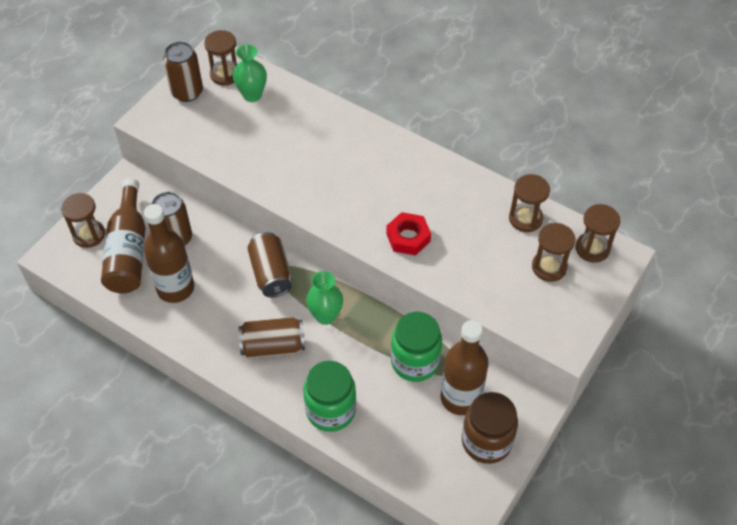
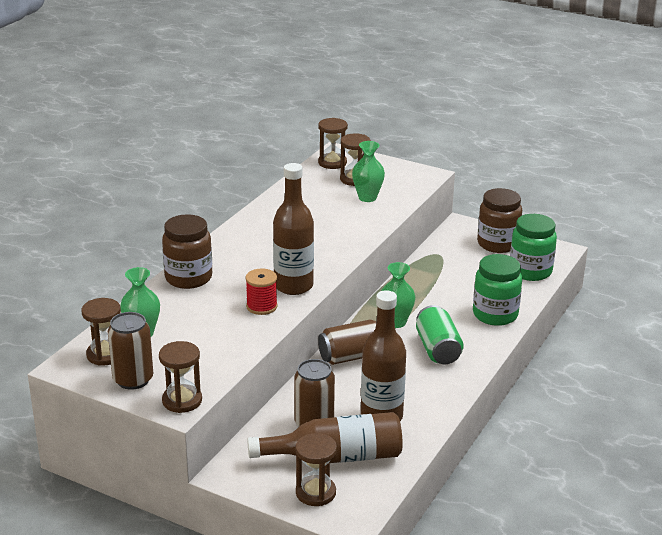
camera: 95 degrees left, 25 degrees down
brown can [238,317,305,359] -> green can [416,305,464,364]
red nut [386,212,431,256] -> none
green jar [391,312,442,382] -> green jar moved to [510,214,557,281]
brown bottle [441,320,489,415] -> brown bottle moved to [273,163,314,295]
brown hourglass [509,174,550,232] -> brown hourglass moved to [159,341,202,413]
none -> brown jar [162,214,212,289]
none -> red spool [245,268,278,315]
none -> green vase [352,141,385,202]

